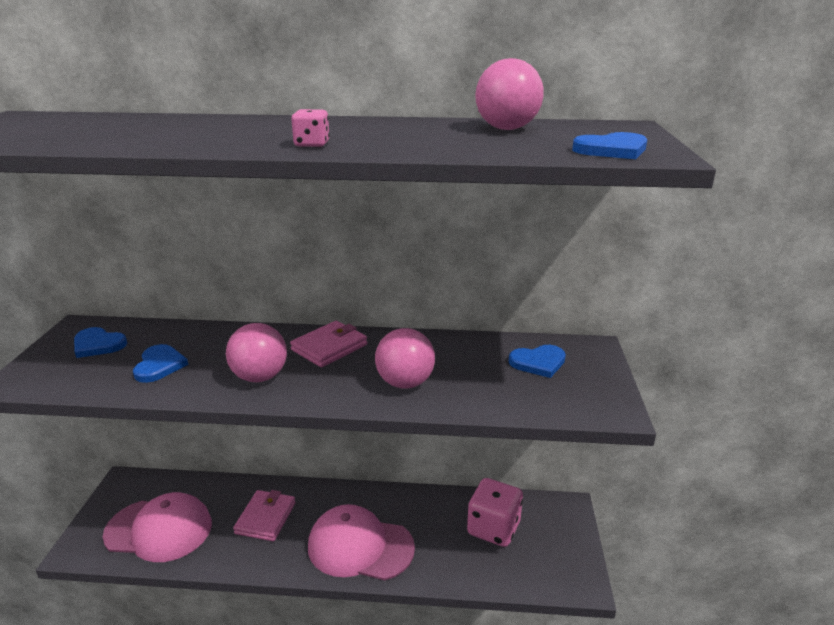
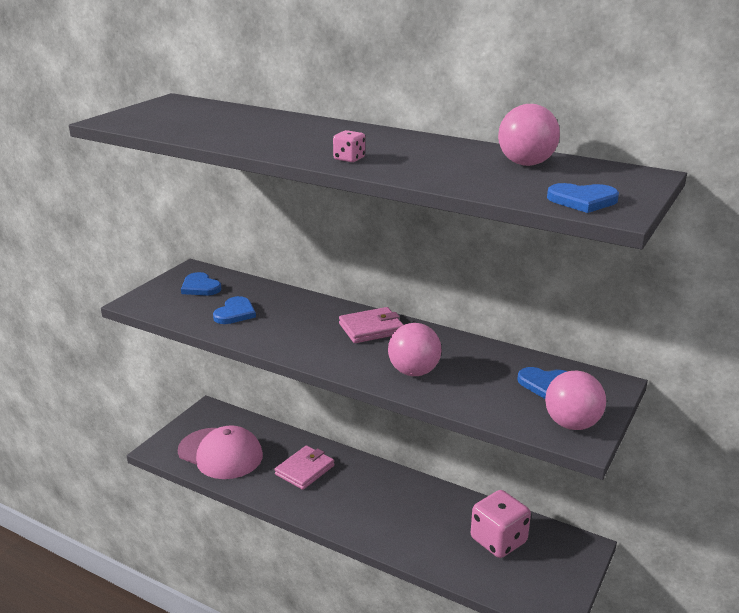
camera: 25 degrees right, 0 degrees up
pink ball [226,323,287,382] -> pink ball moved to [545,371,606,430]
pink cap [308,504,415,581] -> none

